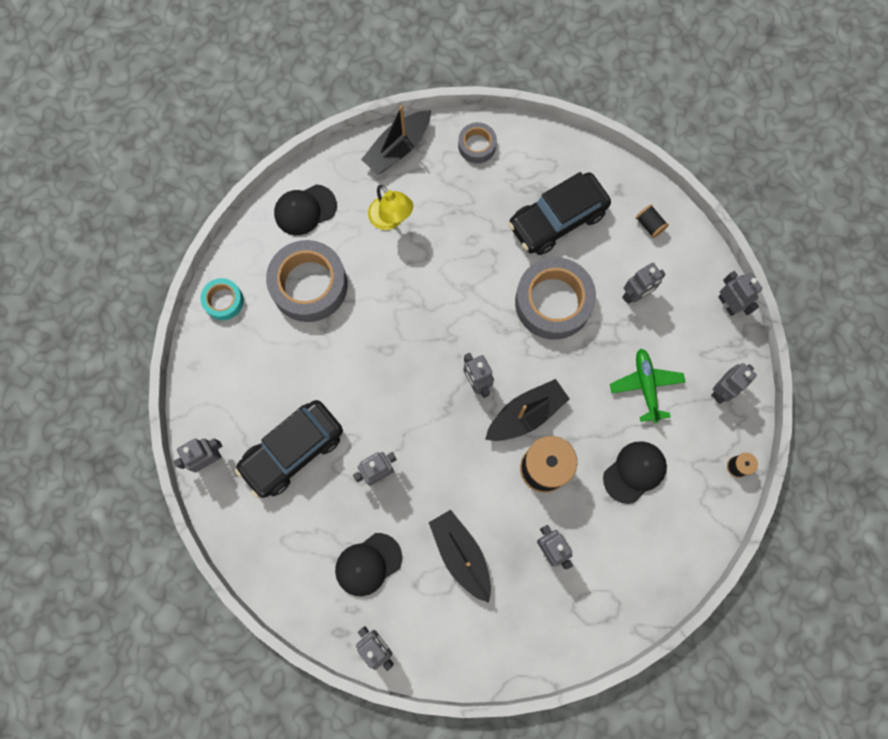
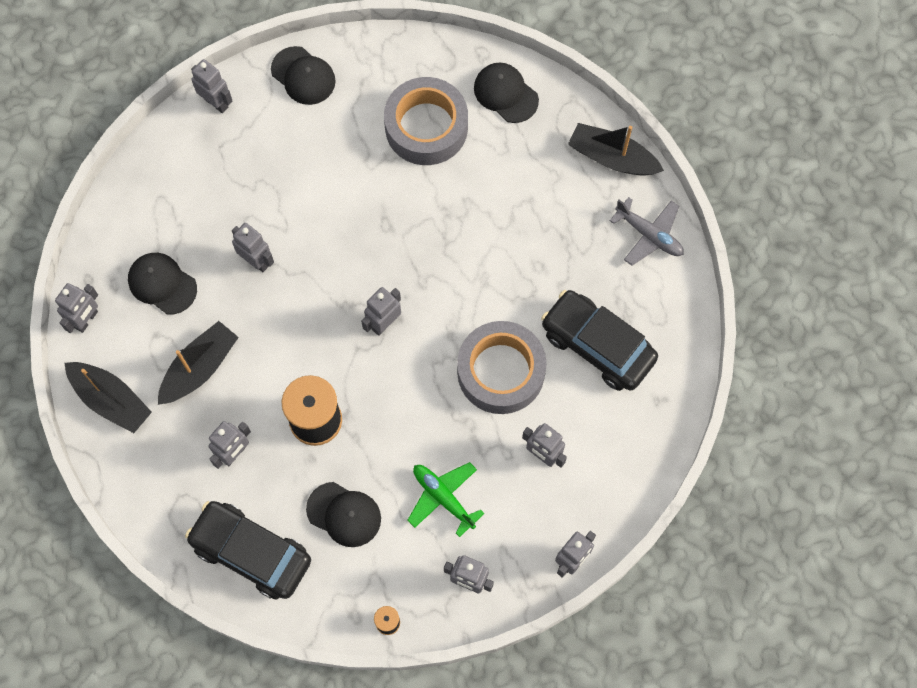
camera: 70 degrees right, 5 degrees down
turquoise tape [200,278,244,320] -> none
black car [235,400,343,498] -> black car moved to [185,501,311,600]
yellow lamp [368,185,413,230] -> none
grey tape [458,122,497,163] -> grey plane [610,197,684,266]
black boat [485,379,570,441] -> black boat moved to [65,362,152,433]
green plane [610,349,685,423] -> green plane turned 105 degrees counterclockwise [407,462,485,537]
black spool [636,205,669,238] -> none
none -> black cap [271,46,336,105]

